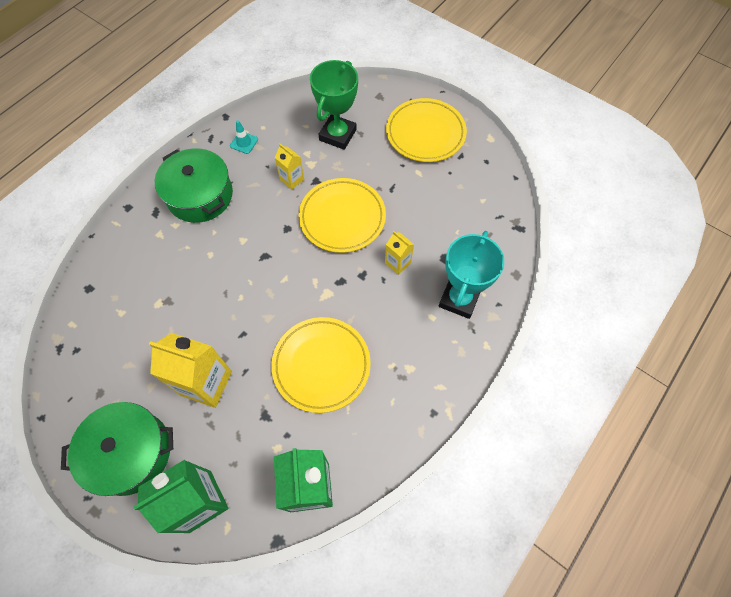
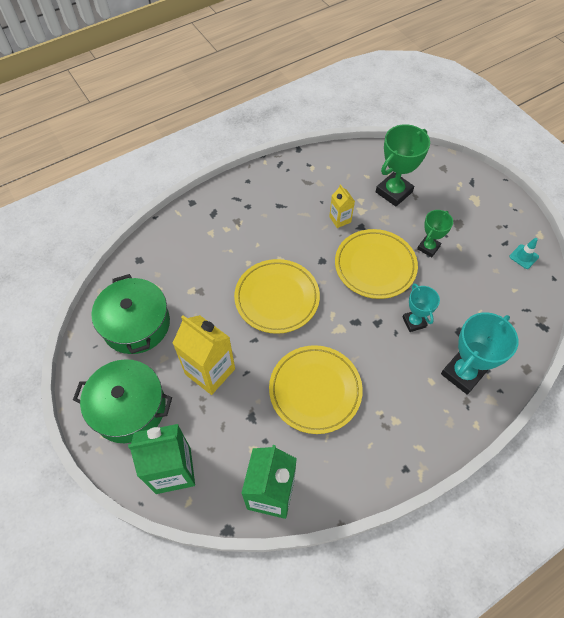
camera: 20 degrees right, 5 degrees down
green pot [155,148,233,223] -> green pot moved to [91,274,170,354]
turquoise traffic cone [230,120,258,154] -> turquoise traffic cone moved to [509,238,539,269]
yellow carton [385,231,414,275] -> turquoise trophy [402,283,440,332]
yellow plate [386,98,467,162] -> yellow plate moved to [234,259,320,334]
none -> green trophy [417,210,453,257]

